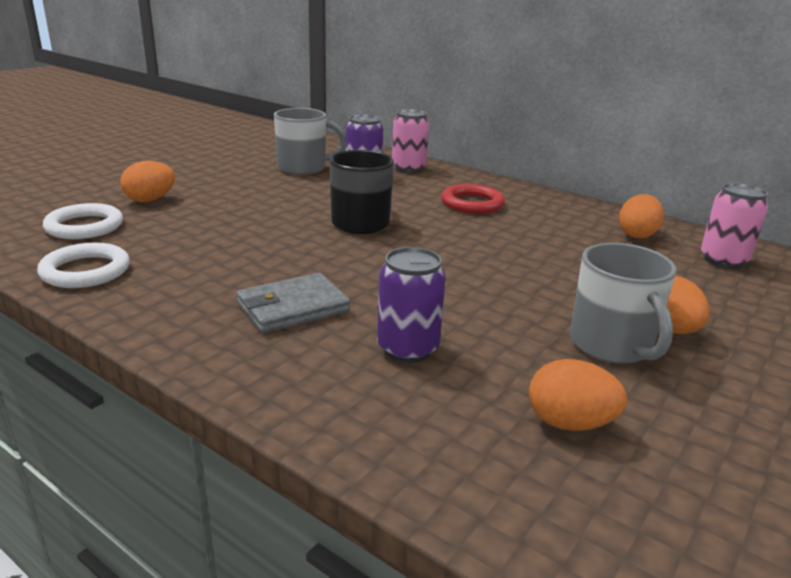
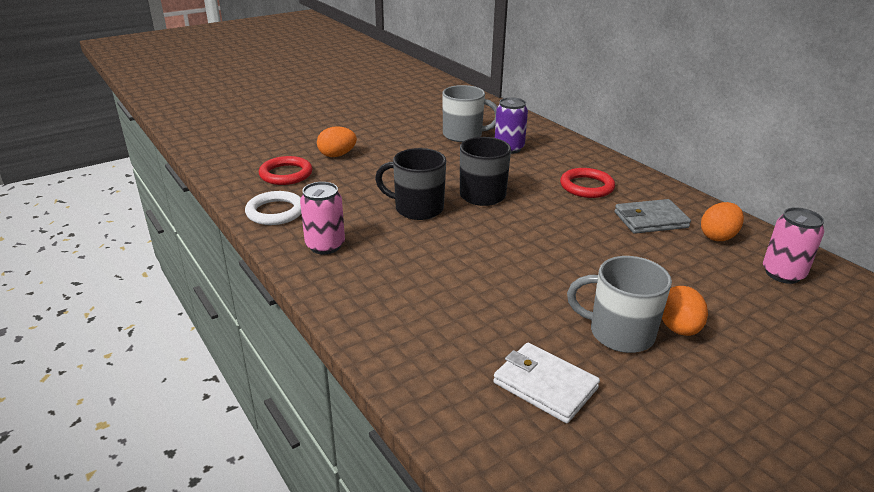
camera: 20 degrees right, 5 degrees up
white ring [43,203,123,239] -> red ring [259,156,312,185]
grey wallet [237,273,350,333] -> grey wallet moved to [614,199,691,234]
purple can [377,247,446,363] -> none
pink can [392,109,429,173] -> pink can moved to [300,182,345,255]
orange egg [529,359,627,431] -> white wallet [493,343,600,423]
grey mug [570,243,677,364] -> grey mug turned 105 degrees clockwise [567,256,672,353]
none -> black mug [375,148,446,220]

